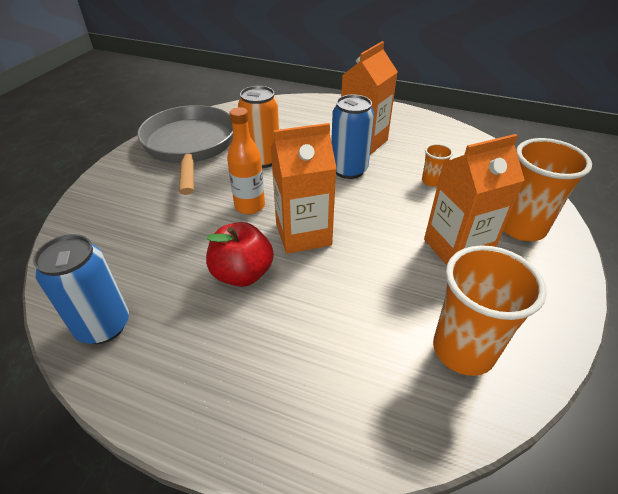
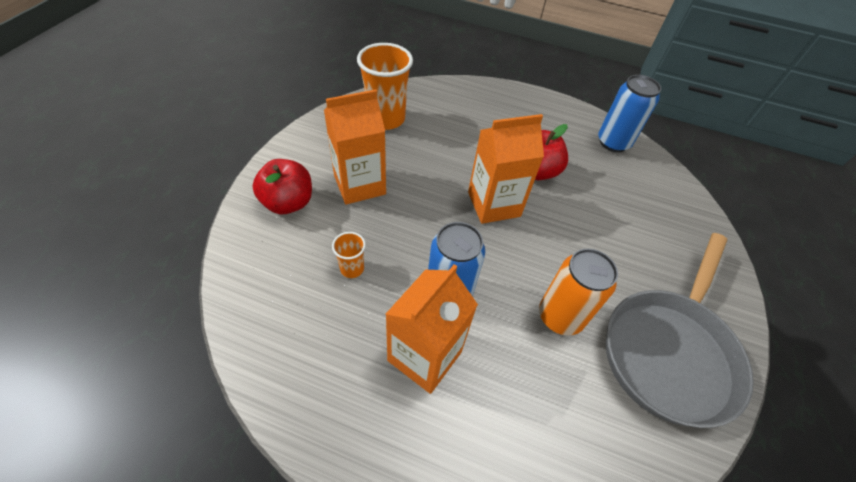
camera: 175 degrees right, 10 degrees up
grey pan [137,105,233,195] -> grey pan turned 45 degrees clockwise [606,233,754,428]
orange bottle [227,107,265,214] -> none
orange cup [503,138,592,241] -> red apple [253,159,312,214]

